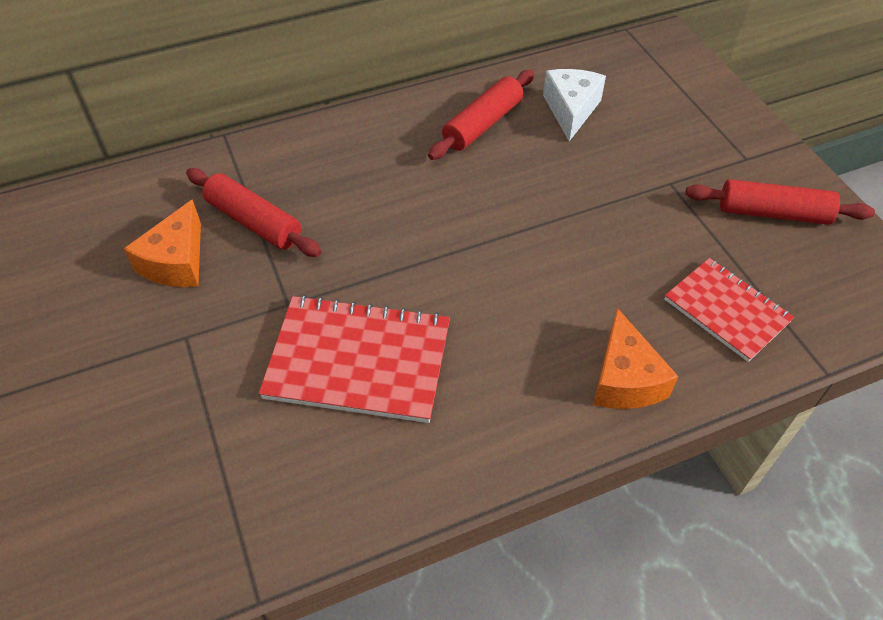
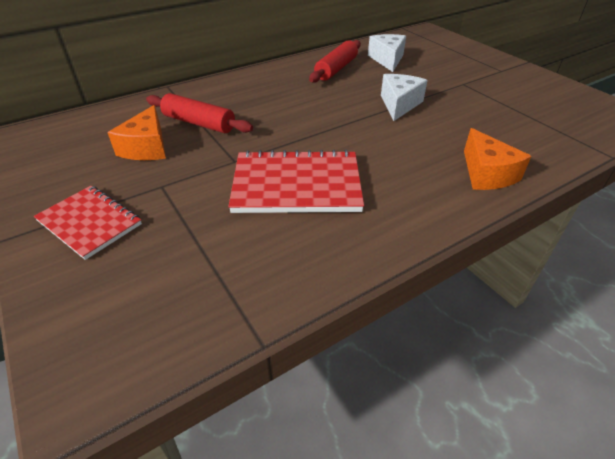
camera: 10 degrees left, 10 degrees down
red notebook [664,258,794,362] -> red notebook moved to [34,186,142,260]
red rolling pin [685,179,875,225] -> none
none -> white cheese [381,74,428,121]

